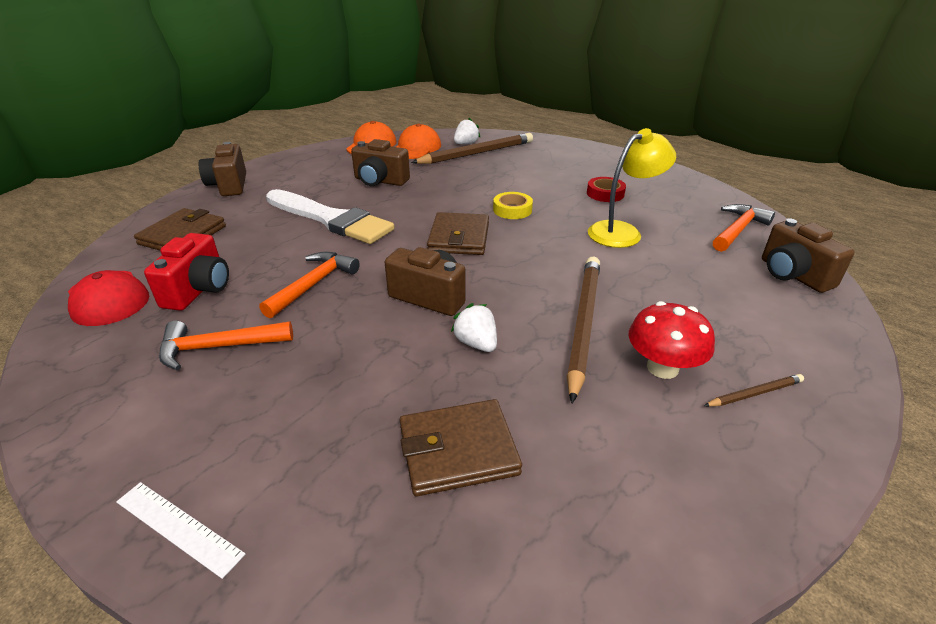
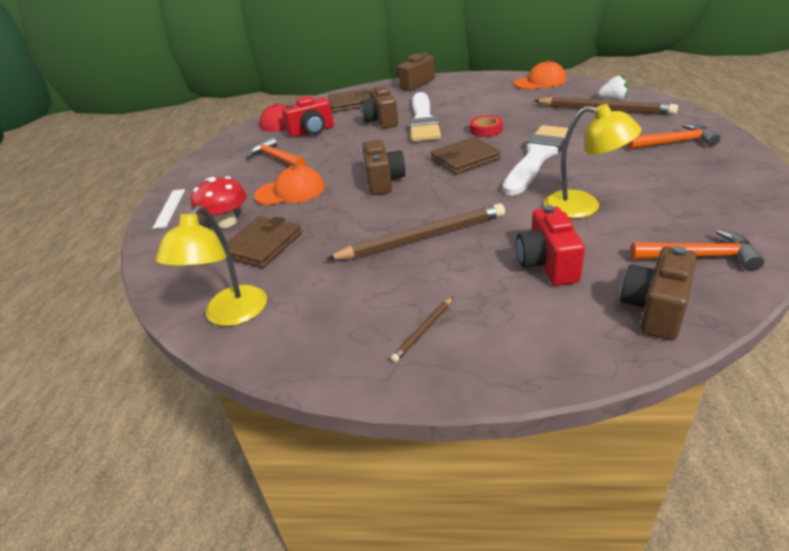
camera: 60 degrees right, 0 degrees up
orange hammer [259,252,360,318] -> orange hammer moved to [627,124,721,150]
brown camera [351,139,410,186] -> brown camera moved to [360,85,398,129]
orange cap [396,123,441,159] -> orange cap moved to [254,165,325,205]
brown wallet [400,399,522,496] -> brown wallet turned 75 degrees clockwise [225,216,302,268]
white strawberry [451,303,497,352] -> none
yellow tape [493,192,533,219] -> white brush [503,125,568,196]
red tape [587,177,626,202] -> red tape moved to [470,116,503,137]
red mushroom [628,301,715,379] -> red mushroom moved to [191,176,247,228]
brown pencil [704,374,804,407] -> brown pencil turned 90 degrees clockwise [391,297,453,362]
none -> yellow lamp [155,206,267,326]
none -> red camera [516,205,585,286]

